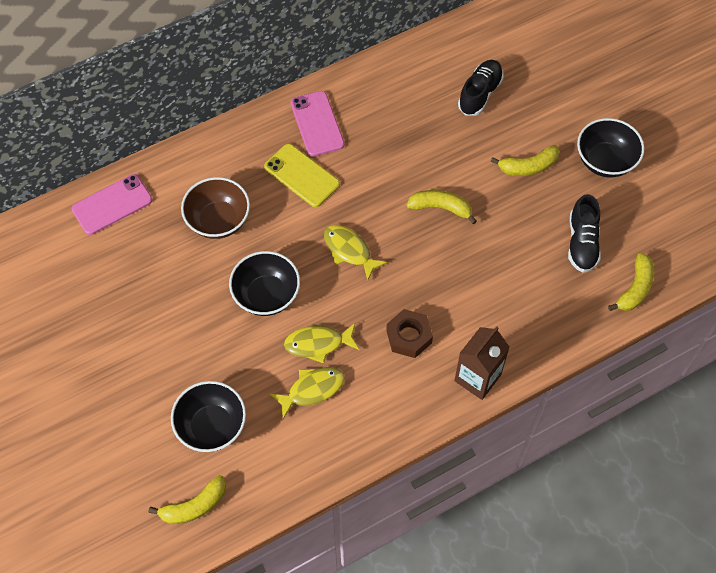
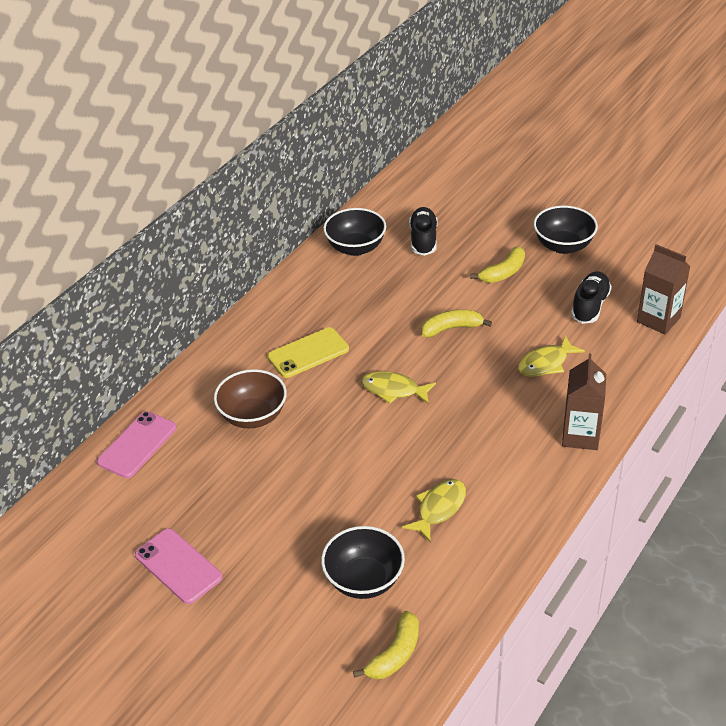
camera: 25 degrees left, 20 degrees down
black bowl [229,251,300,316] -> black bowl moved to [323,208,386,256]
yellow phone [264,144,340,207] -> yellow phone turned 45 degrees counterclockwise [267,327,349,378]
yellow fish [284,323,359,363] -> yellow fish moved to [518,335,585,377]
pink phone [290,91,345,157] -> pink phone moved to [135,529,223,604]
brown nut [386,309,433,358] -> none
black shoe [568,194,601,273] -> black shoe turned 135 degrees counterclockwise [571,271,612,324]
yellow banana [608,253,654,311] -> brown carton [637,244,691,334]

